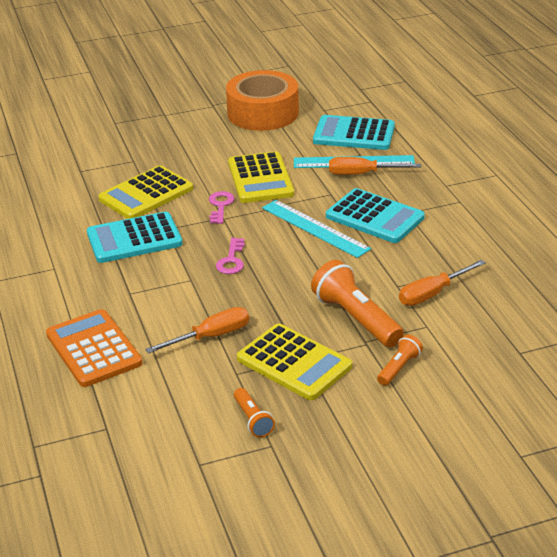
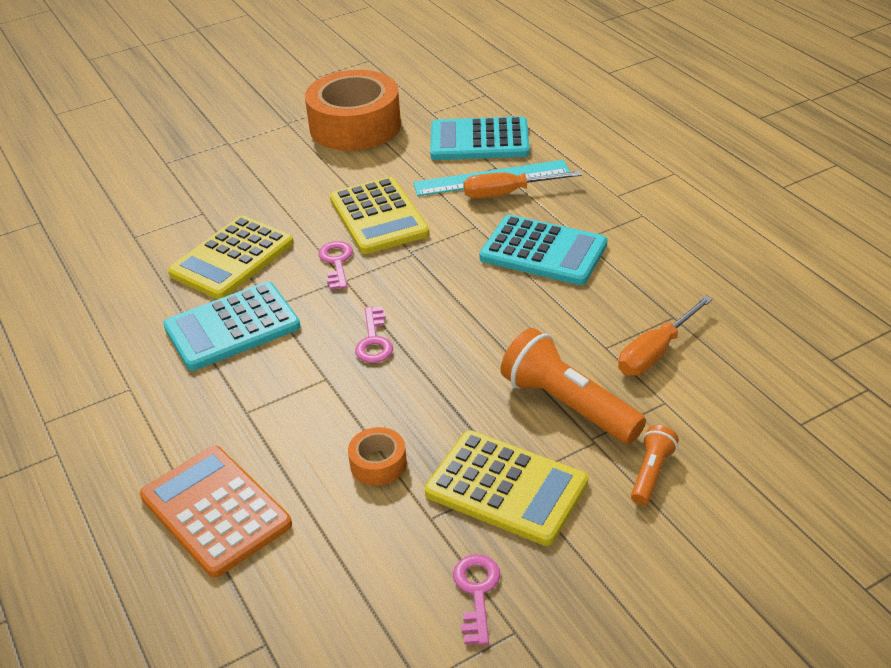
camera: 10 degrees left, 5 degrees up
orange screwdriver [145,307,249,353] -> orange tape [348,427,407,486]
orange flashlight [234,388,275,438] -> pink key [453,554,500,645]
turquoise ruler [262,200,371,258] -> none

